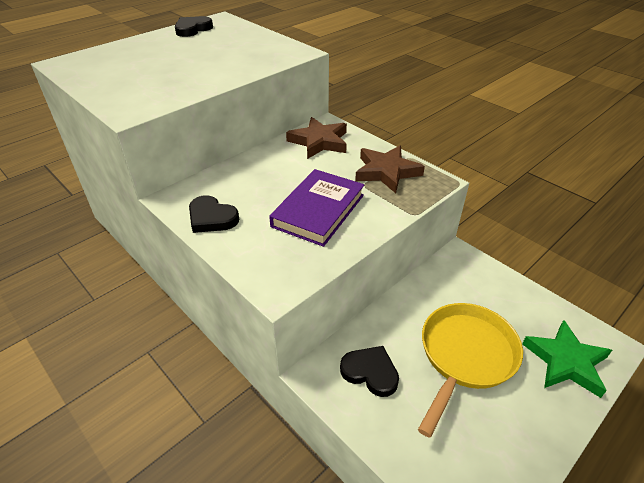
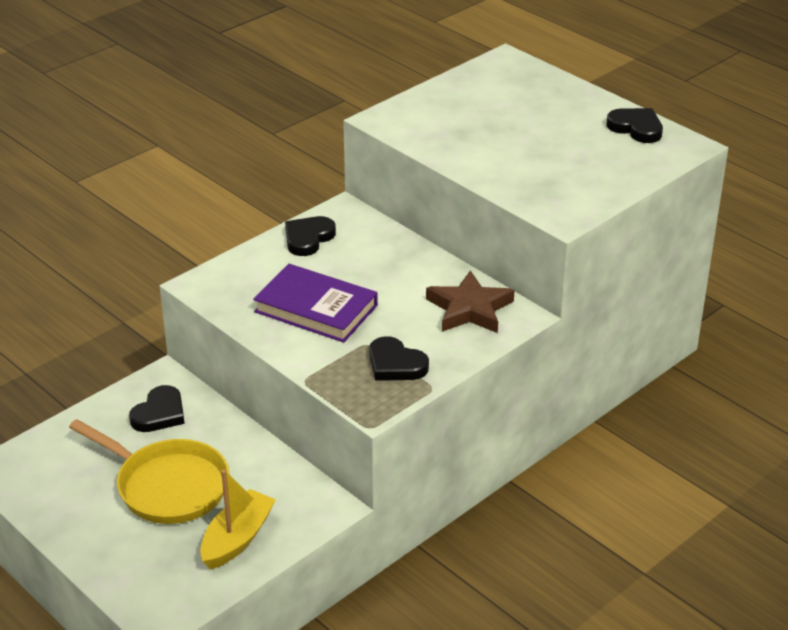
camera: 90 degrees right, 5 degrees down
brown star [355,145,425,193] -> black heart [369,336,429,381]
green star [522,320,612,398] -> none
none -> yellow boat [200,470,276,570]

